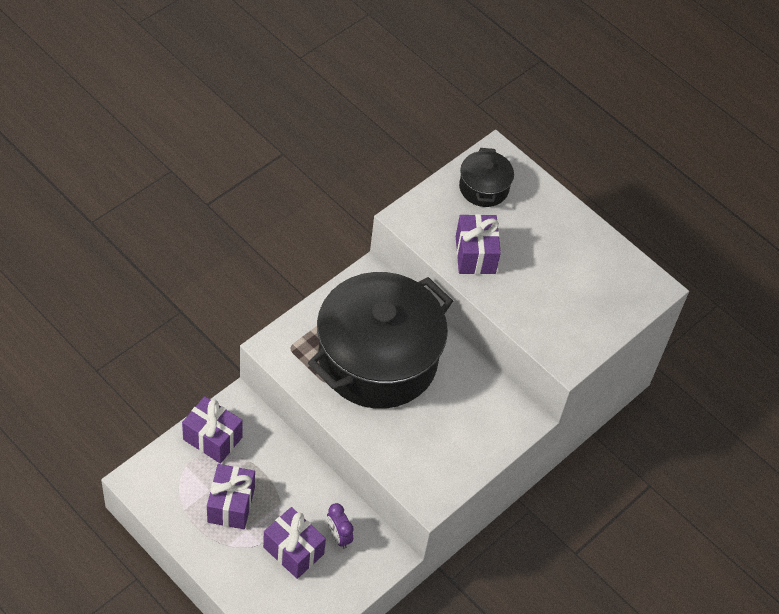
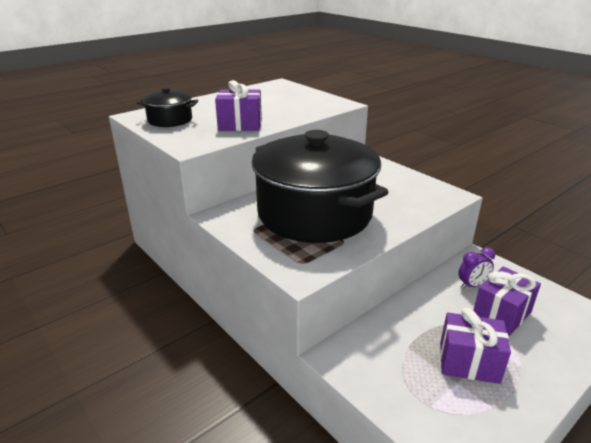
camera: 80 degrees left, 25 degrees down
purple gift [182,396,243,464] -> none

